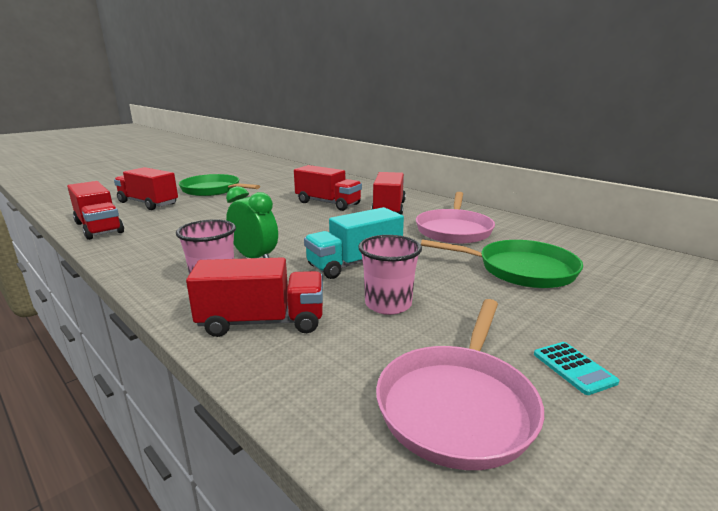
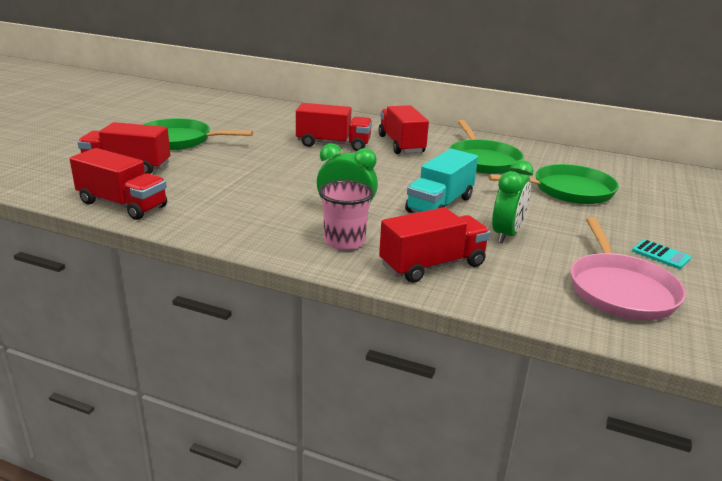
camera: 25 degrees left, 5 degrees up
pink cup [358,235,422,315] -> green clock [492,160,533,244]
pink pan [416,192,495,244] -> green pan [449,120,524,174]

